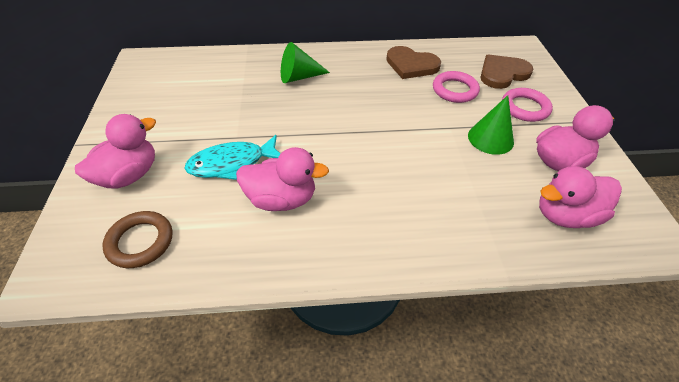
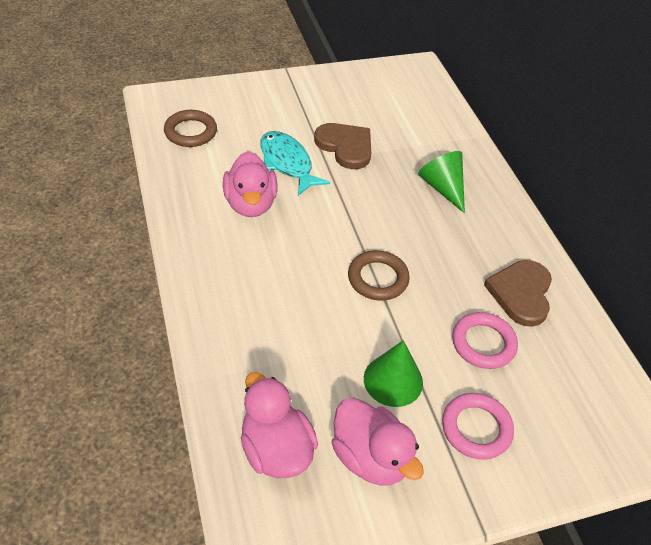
camera: 75 degrees right, 0 degrees up
pink duck [75,114,156,189] -> none
brown heart [481,54,533,89] -> brown heart moved to [314,123,371,169]
none -> brown ring [348,250,410,301]

